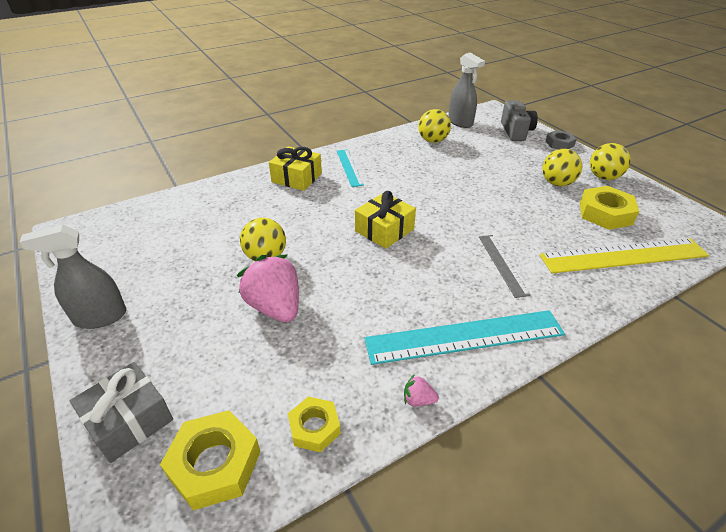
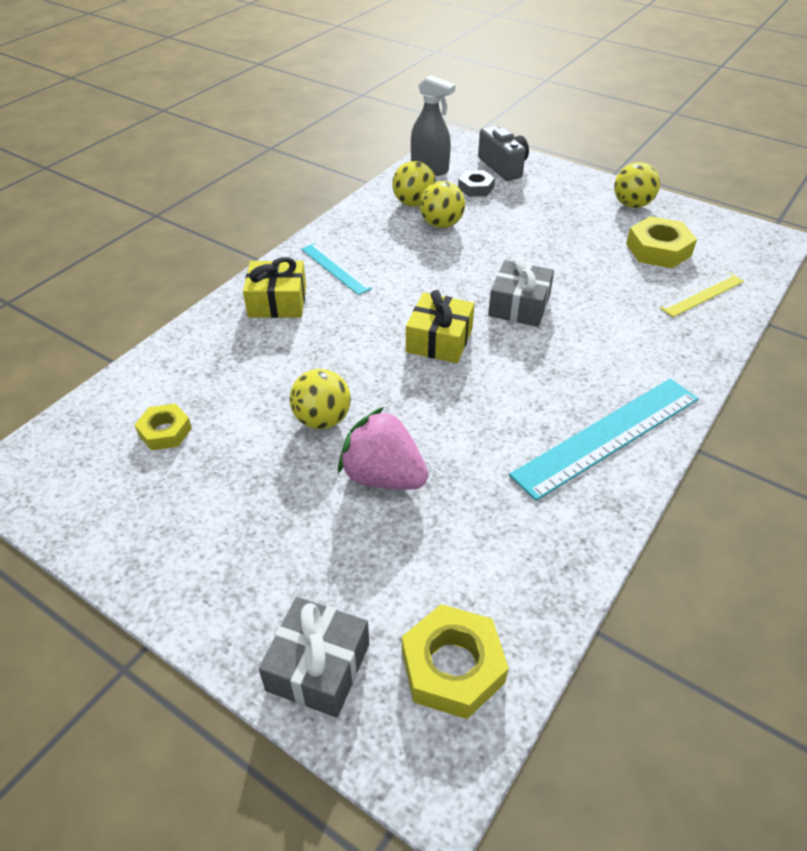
camera: 25 degrees left, 5 degrees up
grey spray bottle [19,224,126,329] -> none
yellow nut [288,396,341,452] -> yellow nut moved to [135,404,192,450]
pink strawberry [404,374,439,406] -> none
grey ruler [479,235,531,298] -> none
yellow ruler [540,238,709,273] -> yellow ruler [660,273,744,317], size x0.55
yellow ball [542,149,582,186] -> yellow ball moved to [420,181,465,228]
grey nut [545,130,577,149] -> grey nut moved to [458,170,495,197]
none -> grey gift [488,257,554,327]

